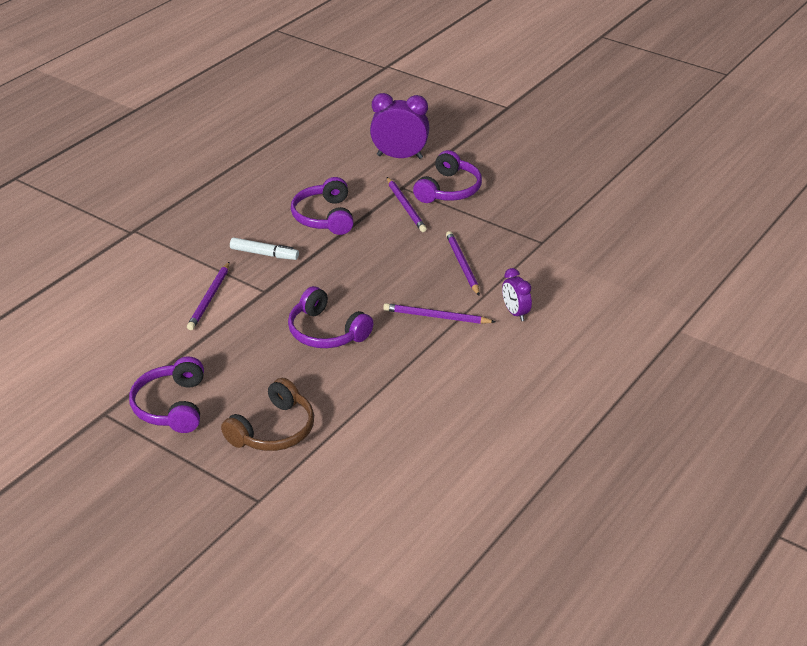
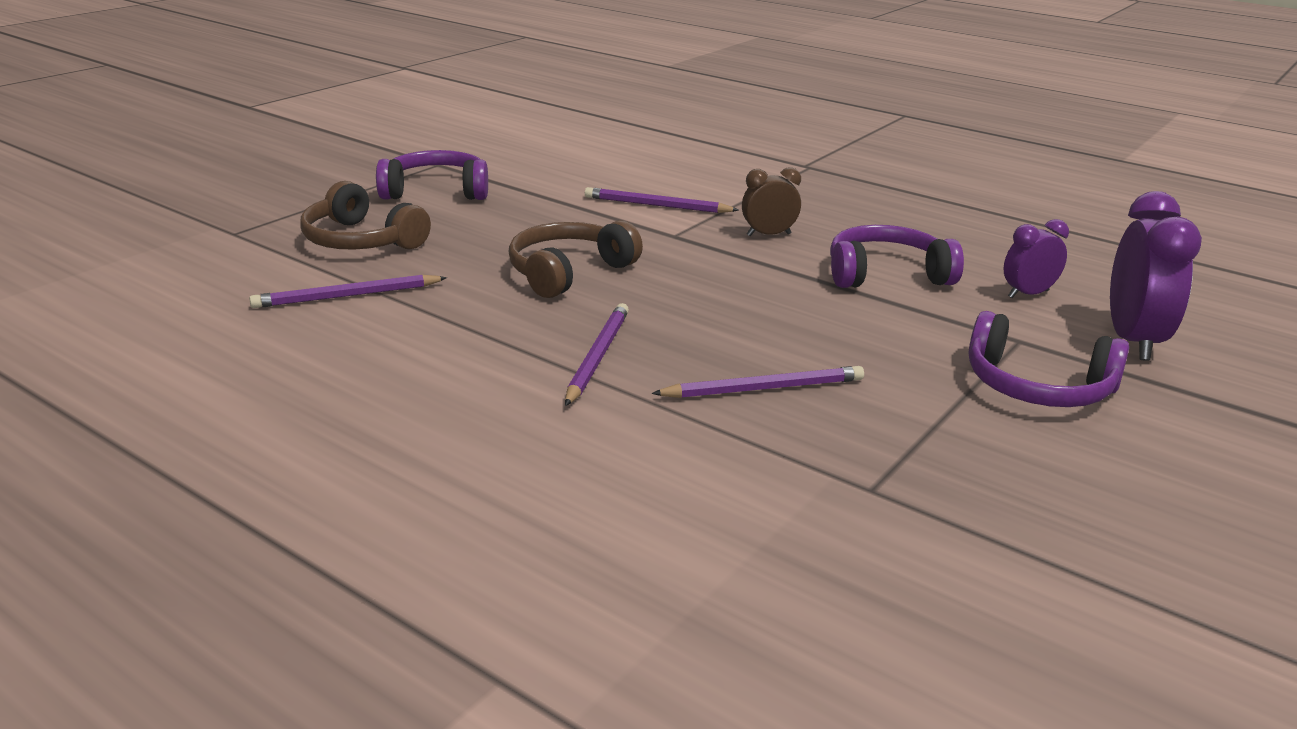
camera: 90 degrees right, 10 degrees down
white marker [230,238,299,260] -> brown clock [742,167,801,236]
purple headphones [288,286,373,348] -> brown headphones [508,220,643,298]
purple pencil [387,177,427,232] -> purple pencil moved to [249,275,447,308]
purple clock [502,268,532,321] -> purple clock moved to [1003,219,1069,298]

